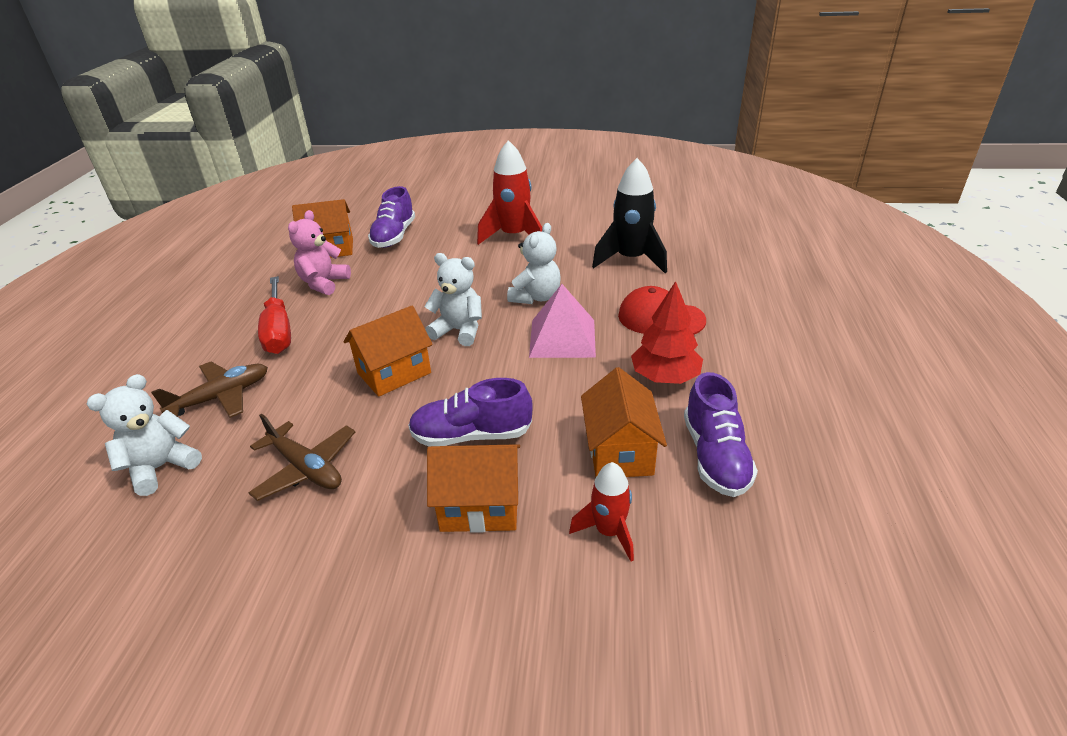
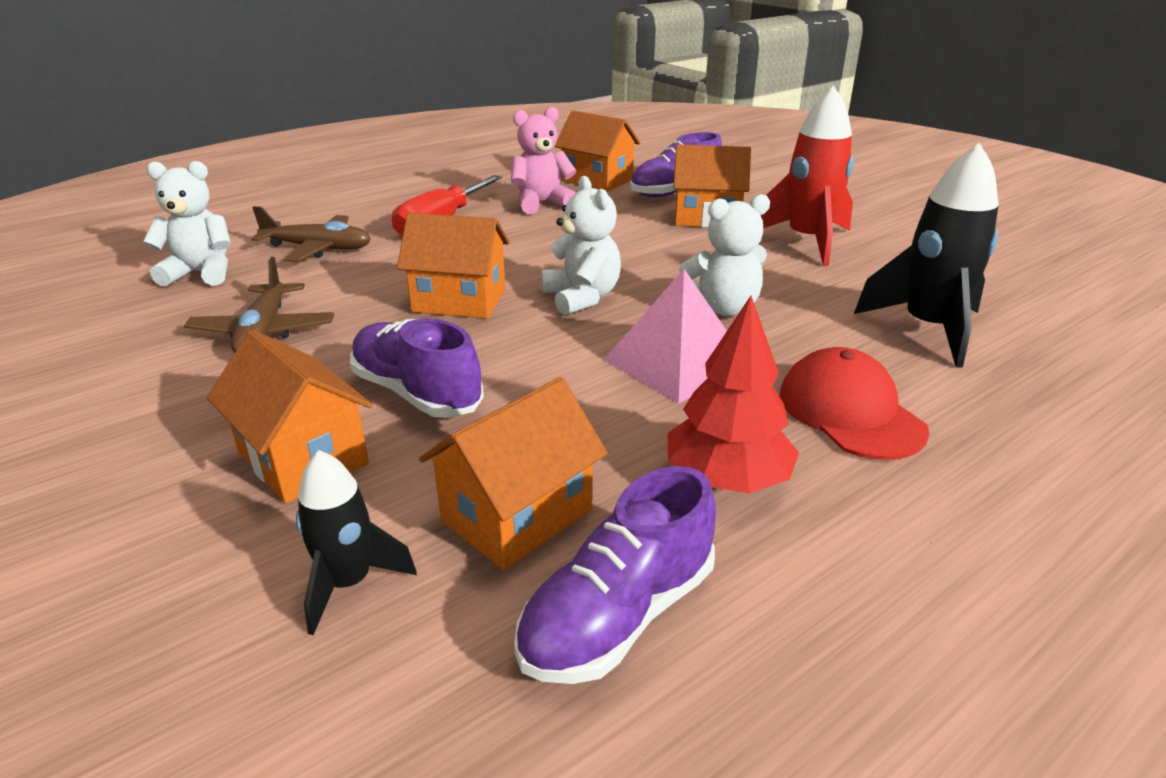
camera: 45 degrees right, 5 degrees down
red rocket [569,462,634,562] -> black rocket [296,450,417,635]
none -> orange house [673,144,751,228]

